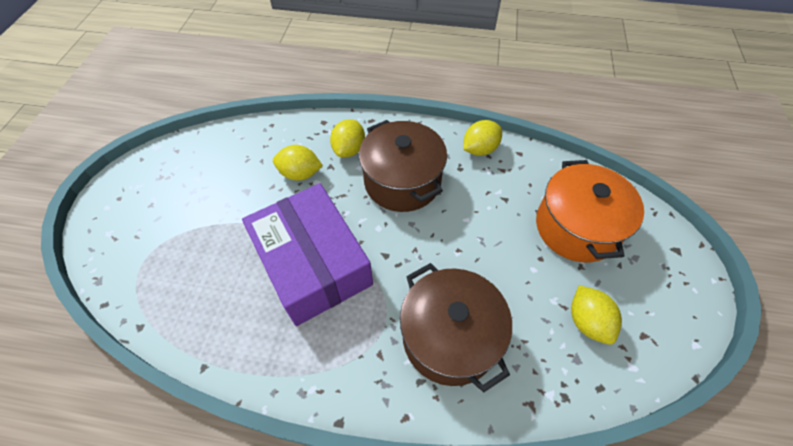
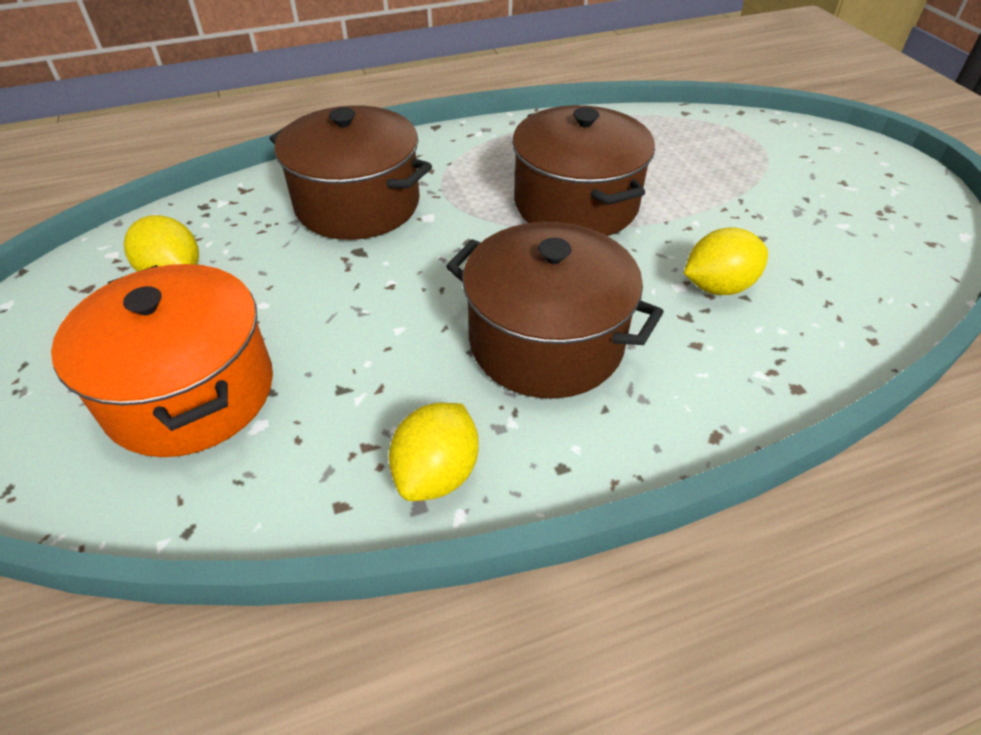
camera: 150 degrees right, 10 degrees down
purple box [242,183,373,326] -> brown pot [512,105,655,236]
yellow lemon [330,119,365,158] -> none

